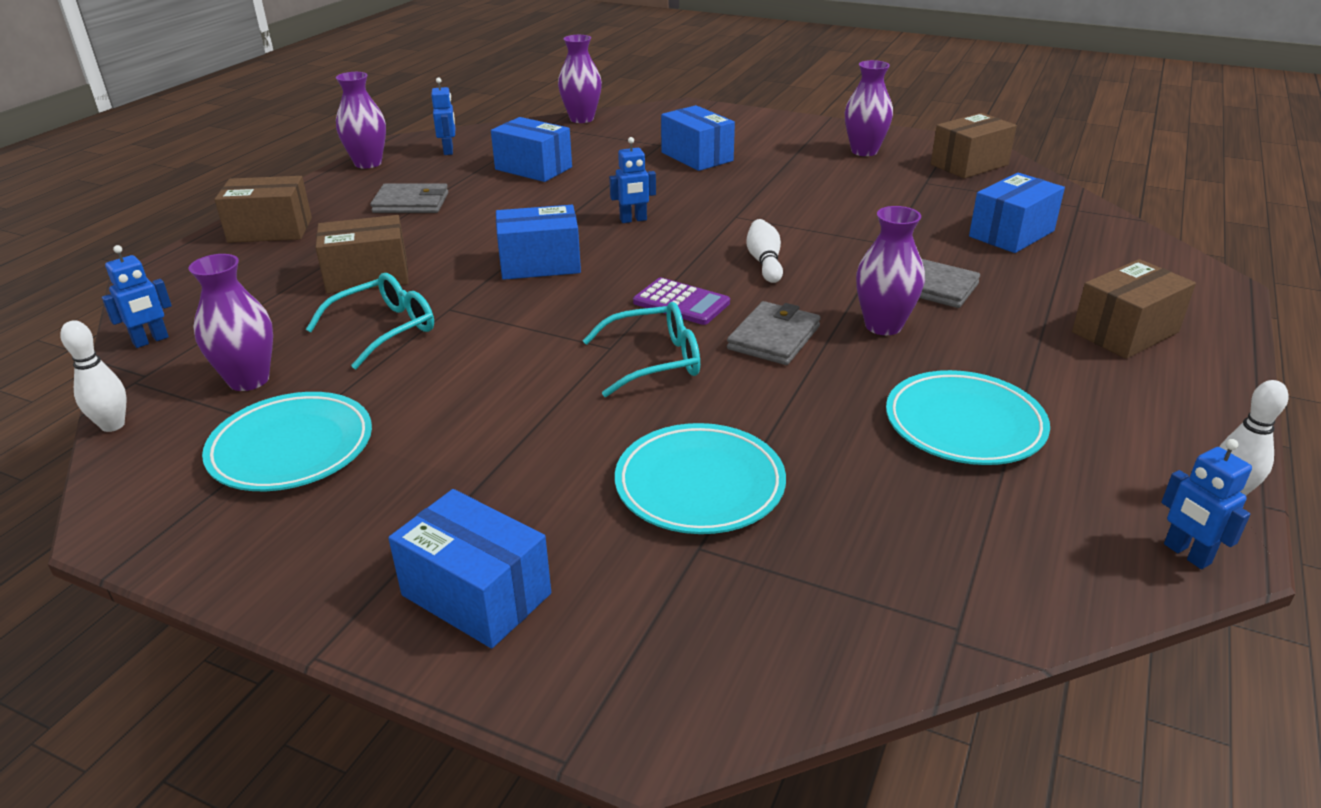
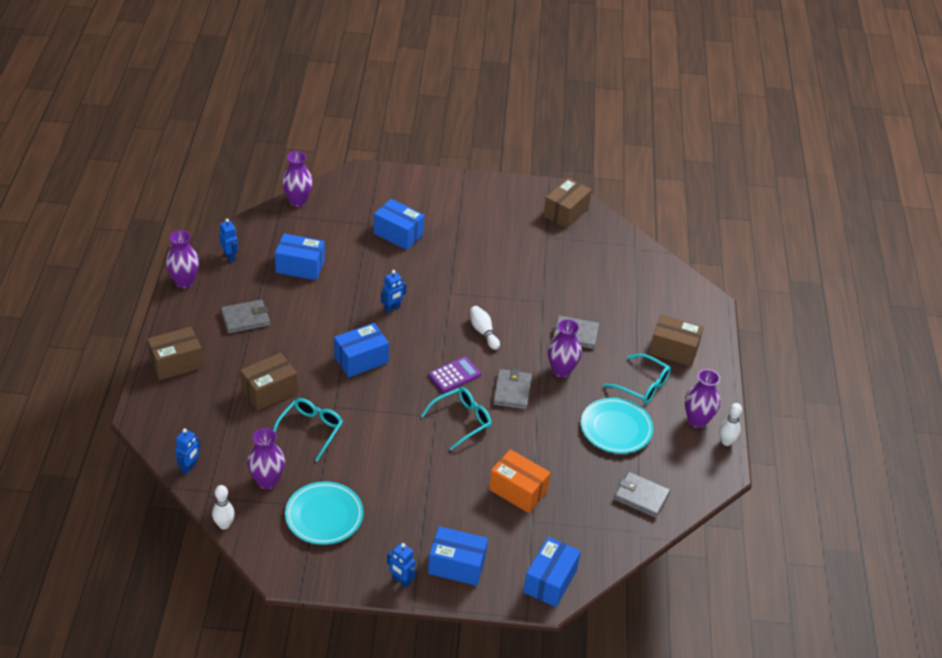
camera: 25 degrees left, 10 degrees up
turquoise plate [615,423,786,534] -> orange box [489,449,551,513]
purple calculator [633,278,730,325] -> purple calculator turned 45 degrees counterclockwise [428,356,481,393]
purple vase [845,60,893,156] -> purple vase moved to [685,369,720,428]
blue box [969,173,1065,253] -> blue box moved to [523,537,581,607]
brown box [1072,259,1196,359] -> brown box turned 75 degrees clockwise [649,314,704,366]
blue robot [1161,439,1252,569] -> blue robot moved to [387,543,416,588]
none -> turquoise glasses [603,354,671,404]
none -> grey wallet [614,472,671,518]

